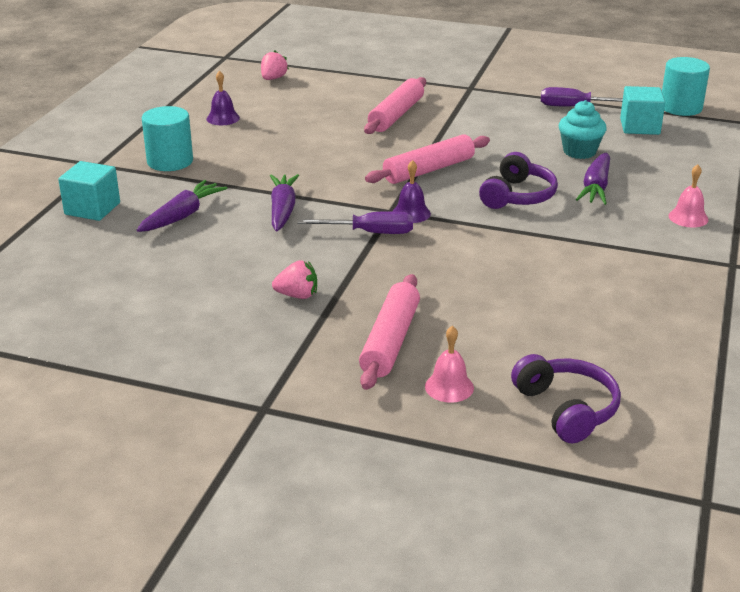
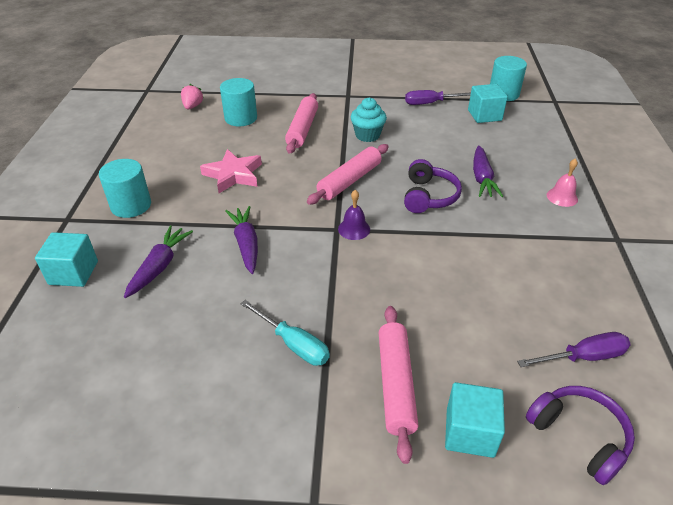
camera: 15 degrees left, 10 degrees up
purple bell [207,71,240,125] -> none
pink strawberry [272,260,317,299] -> turquoise screwdriver [240,300,330,366]
purple screwdriver [297,211,413,234] -> purple screwdriver moved to [517,332,631,367]
pink bell [425,326,474,403] -> turquoise cube [445,382,505,458]
turquoise cupcake [559,100,607,159] -> turquoise cupcake moved to [351,97,387,142]
none -> pink star [200,149,262,193]
none -> turquoise cylinder [220,78,257,126]

